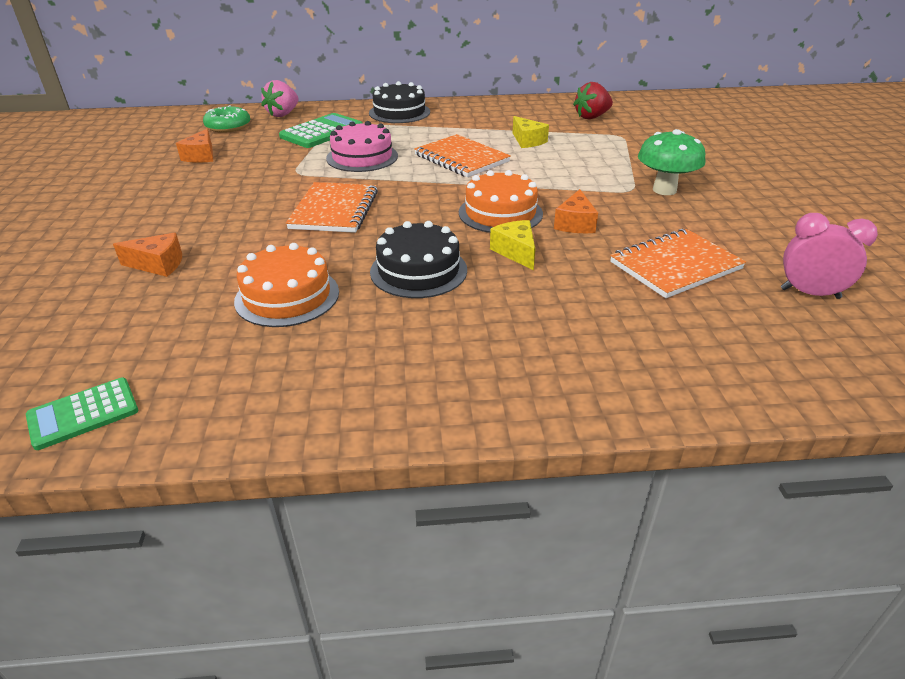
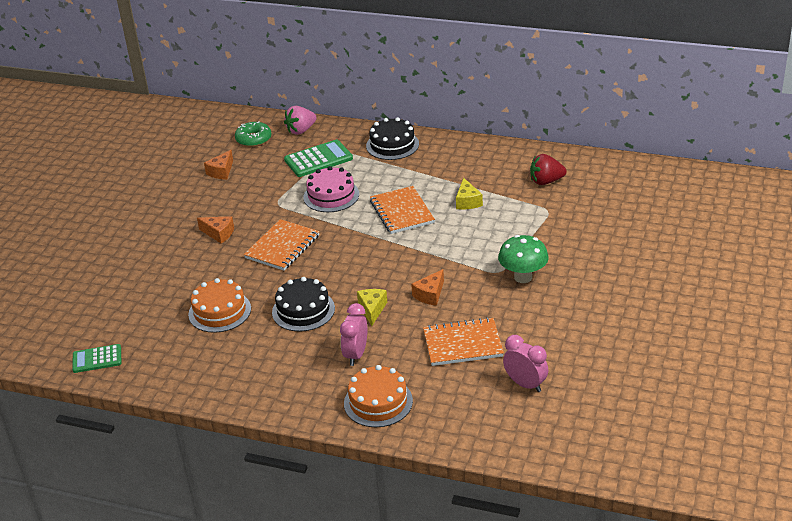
camera: 25 degrees right, 0 degrees up
orange cheese [113,233,182,277] -> orange cheese moved to [197,216,234,244]
orange cake [459,170,543,233] -> orange cake moved to [344,365,413,427]
none -> pink clock [340,303,367,366]

